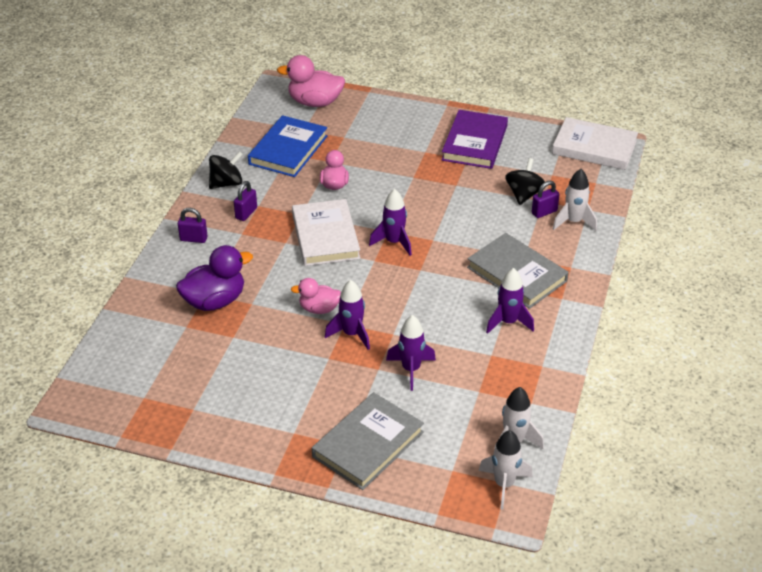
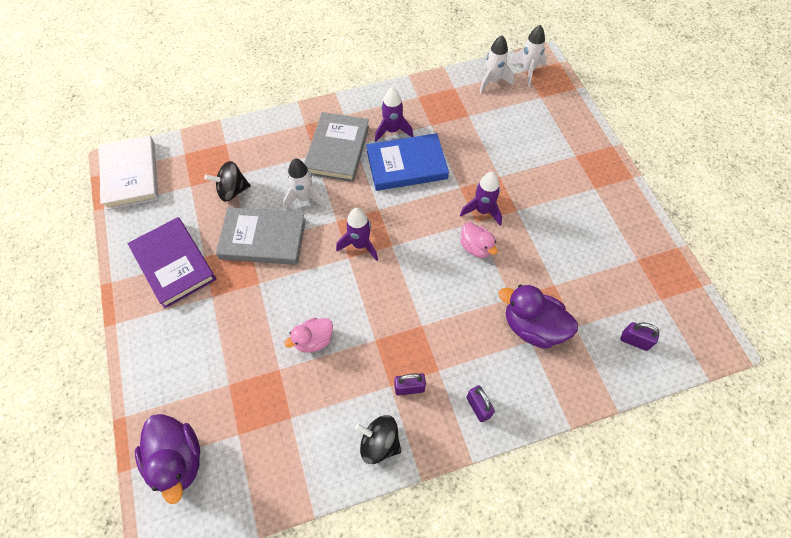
camera: 125 degrees left, 20 degrees up
blue book [248,115,328,177] -> blue book moved to [366,133,449,191]
pink duck [277,55,345,107] -> purple duck [135,414,200,504]
white book [292,199,360,266] -> none
grey book [312,392,424,490] -> grey book moved to [216,207,306,265]
purple rocket [386,315,436,391] -> none
purple book [442,110,508,169] -> purple book turned 75 degrees clockwise [128,217,216,309]
purple padlock [532,181,560,218] -> purple padlock moved to [621,322,660,351]
white rocket [553,169,597,231] -> white rocket moved to [283,159,326,210]

